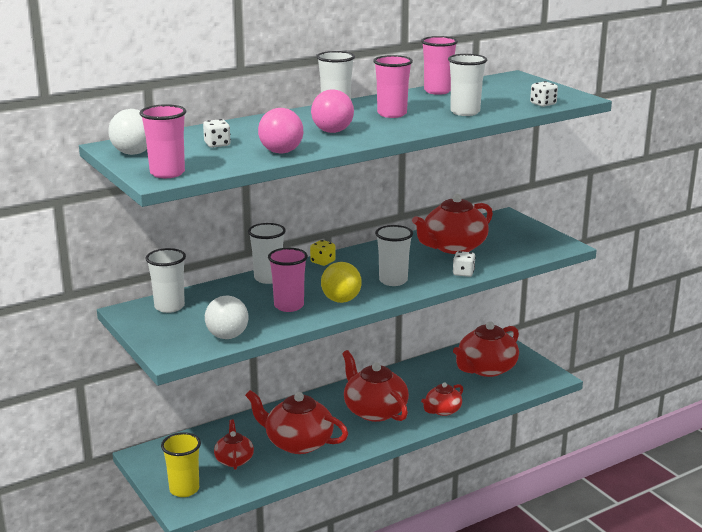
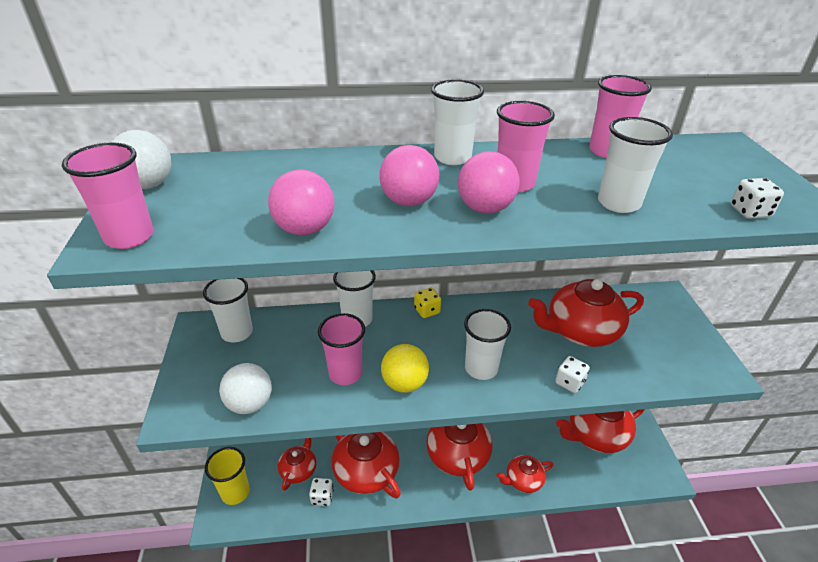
camera: 25 degrees right, 15 degrees up
white dice [203,119,231,148] -> white dice moved to [309,478,334,506]
none -> pink ball [458,151,519,214]

